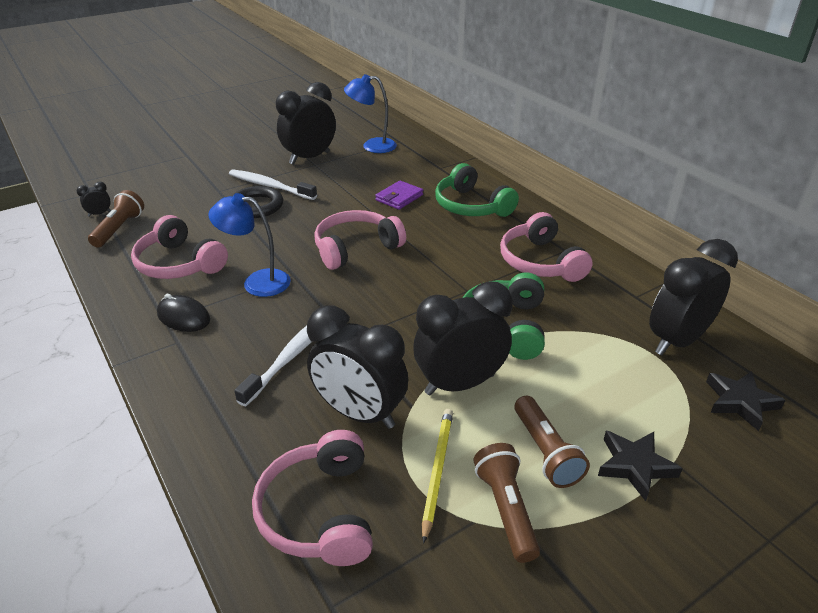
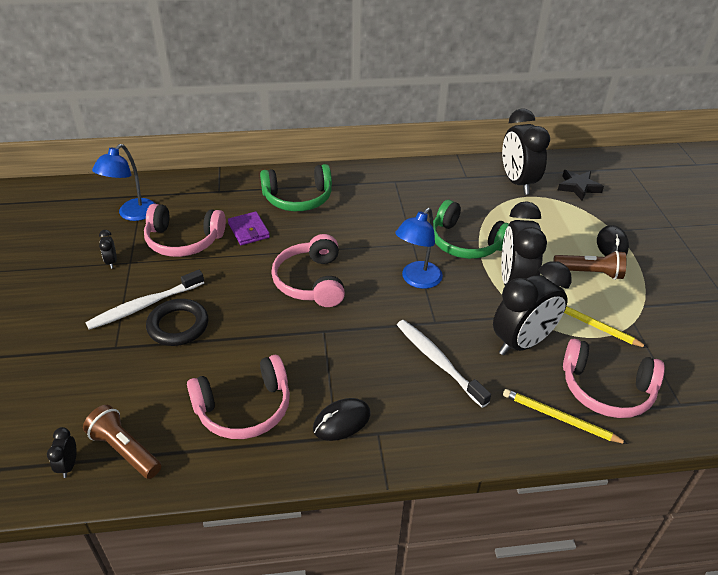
camera: 65 degrees left, 5 degrees up
blue lamp [208,193,291,297] -> blue lamp moved to [395,208,443,289]
black clock [276,82,336,165] -> black clock [99,230,117,269], size x0.41
brown flashlight [474,443,540,563] -> none
pink headphones [500,212,593,282] -> pink headphones moved to [144,204,226,257]
black star [598,431,683,501] -> black mouse [597,225,629,256]
none -> yellow pencil [503,389,628,444]

